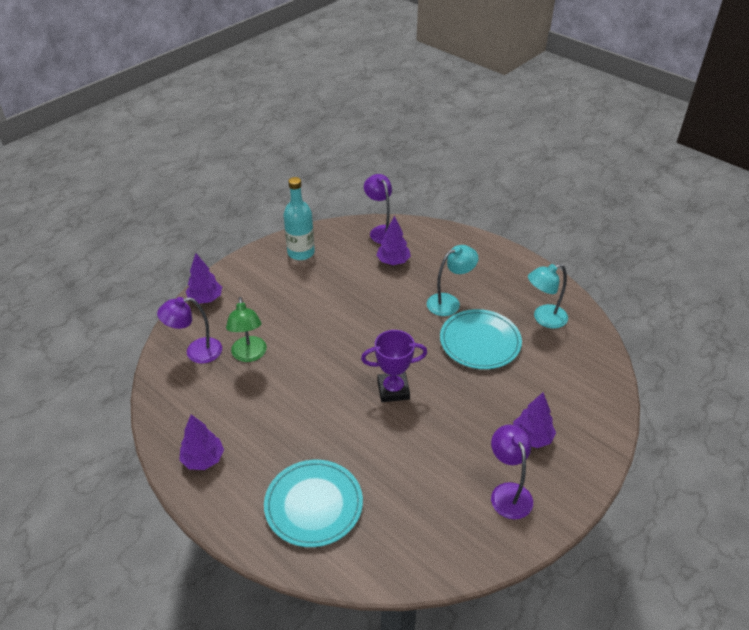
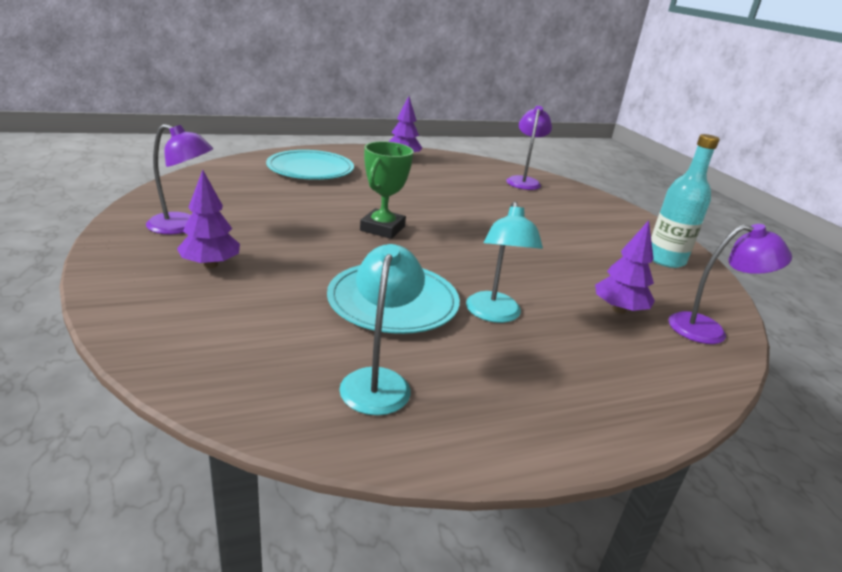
camera: 115 degrees right, 15 degrees down
purple tree [186,253,222,304] -> none
green lamp [226,297,267,362] -> none
purple trophy [361,330,427,402] -> green trophy [360,141,414,239]

